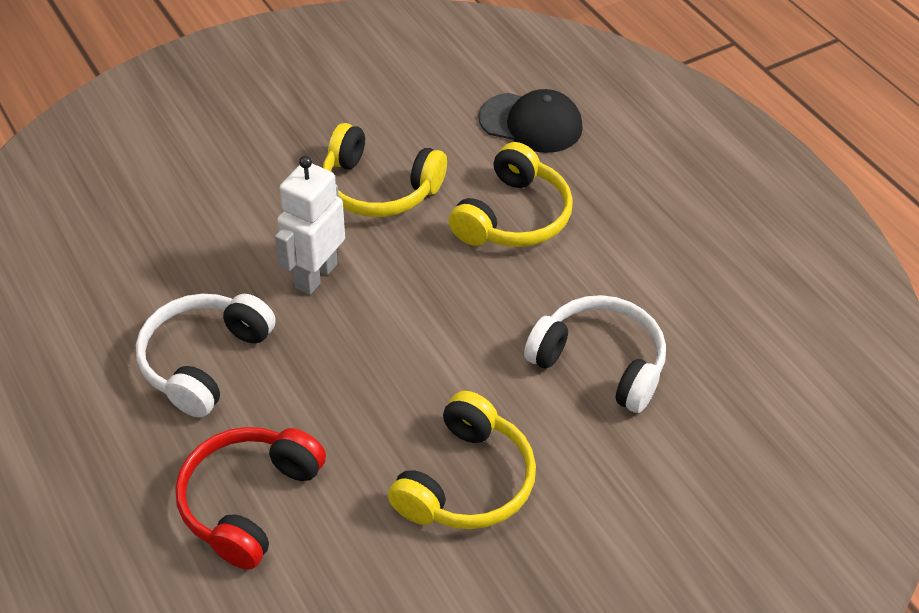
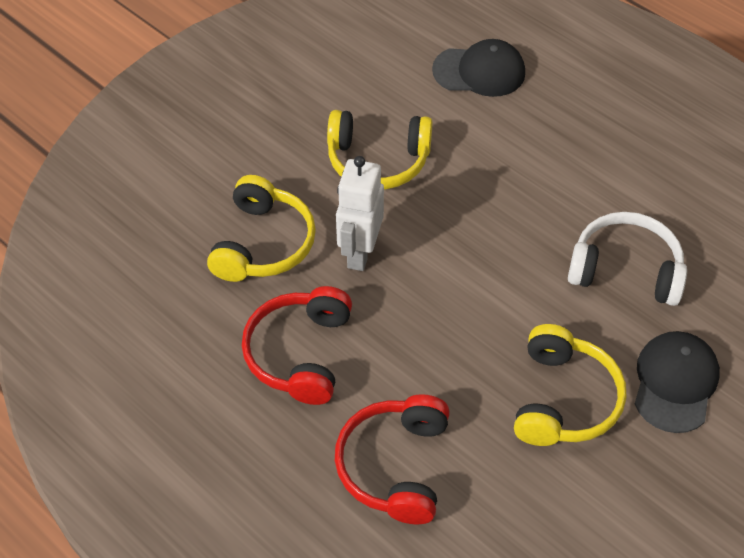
camera: 15 degrees left, 5 degrees up
white headphones [136,294,276,418] -> red headphones [242,286,352,405]
yellow headphones [449,142,573,247] -> yellow headphones moved to [207,175,316,282]
none -> black cap [635,331,720,433]

